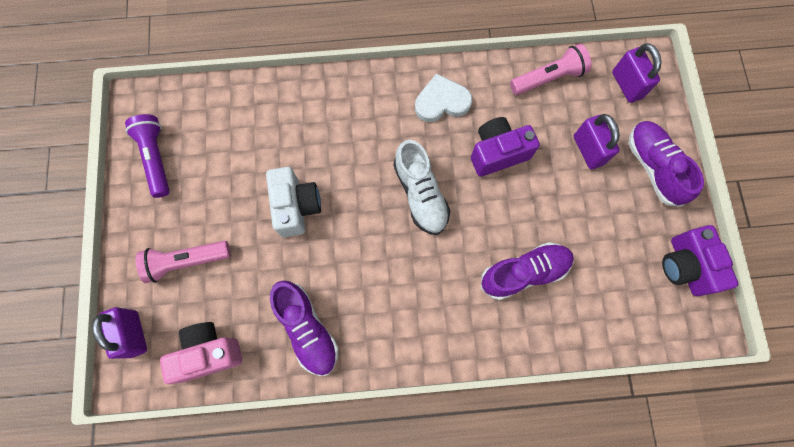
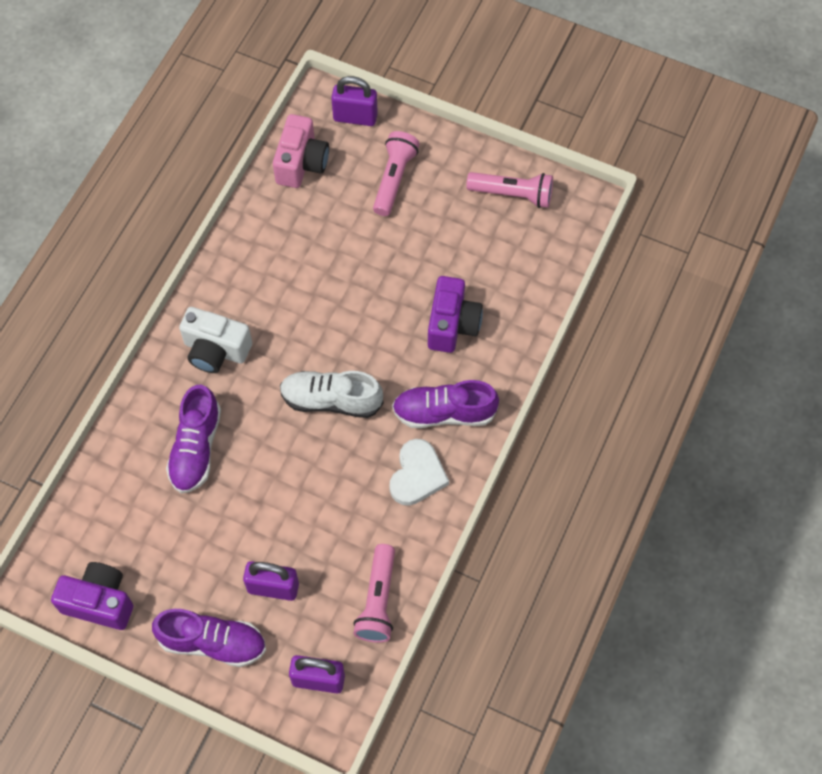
camera: 120 degrees right, 10 degrees down
purple flashlight [125,114,170,198] -> pink flashlight [466,172,553,208]
white camera [266,167,321,237] -> white camera moved to [179,307,252,373]
purple shoe [270,280,338,376] -> purple shoe moved to [392,380,499,428]
purple camera [471,117,540,177] -> purple camera moved to [428,276,483,353]

